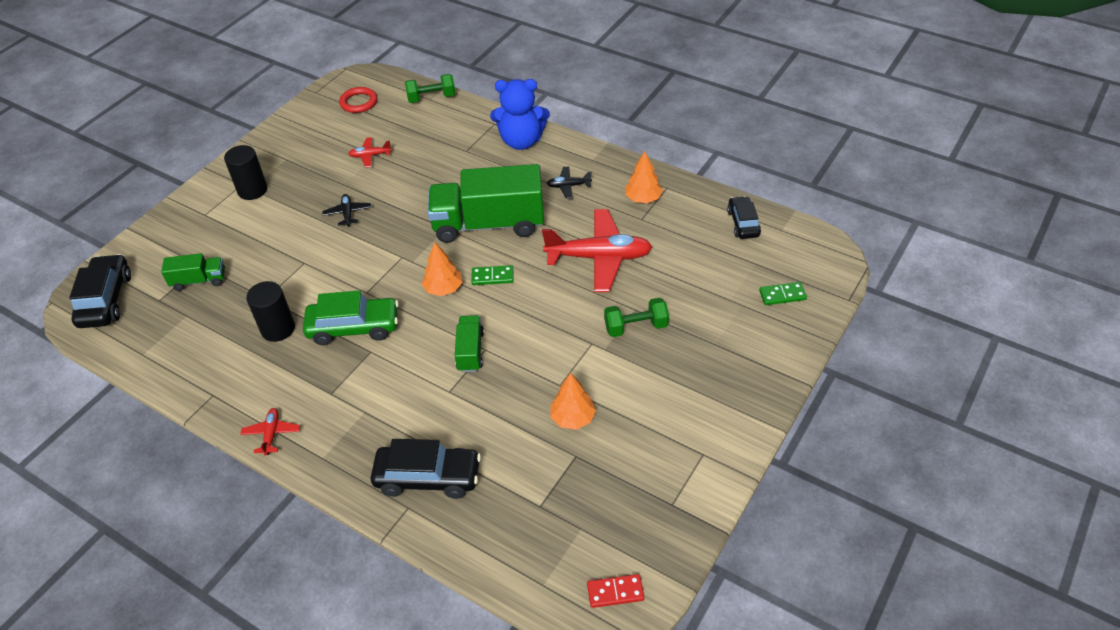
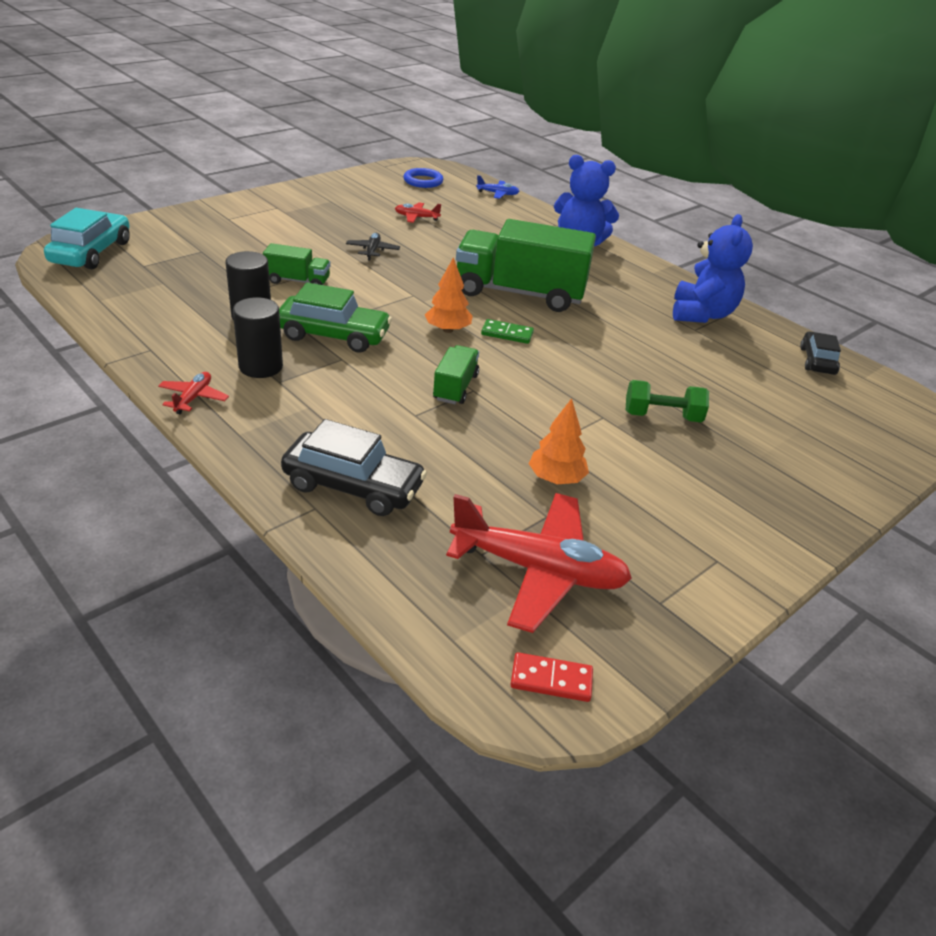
camera: 10 degrees right, 10 degrees down
black car [69,254,131,328] -> turquoise car [44,208,130,269]
green truck [161,253,225,291] -> green truck moved to [263,243,330,285]
black cylinder [224,145,267,200] -> black cylinder moved to [233,297,283,378]
red ring [339,87,377,113] -> blue ring [403,168,444,188]
green dumbbell [405,74,456,103] -> blue plane [476,175,520,199]
red plane [542,209,652,292] -> red plane moved to [446,493,632,633]
black plane [547,166,592,199] -> none
orange tree [625,151,663,203] -> blue teddy bear [673,214,753,323]
green domino [759,282,807,305] -> none

